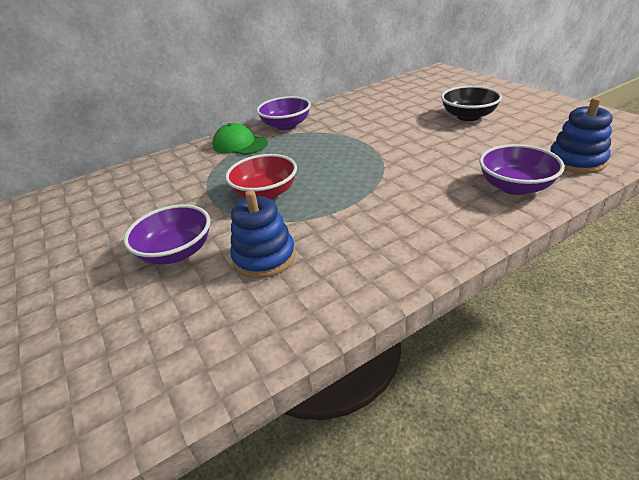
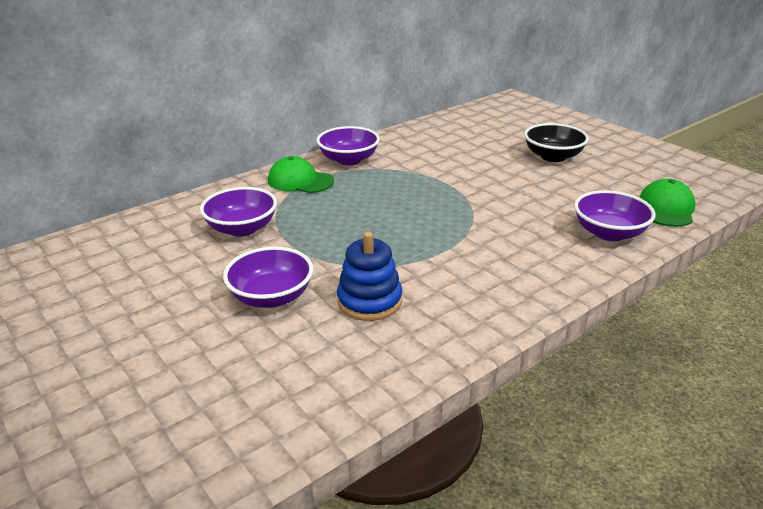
camera: 10 degrees left, 5 degrees down
red bowl [225,154,297,200] -> none
blue stacking toy [550,97,612,174] -> green cap [639,179,696,227]
none -> purple bowl [200,187,277,237]

